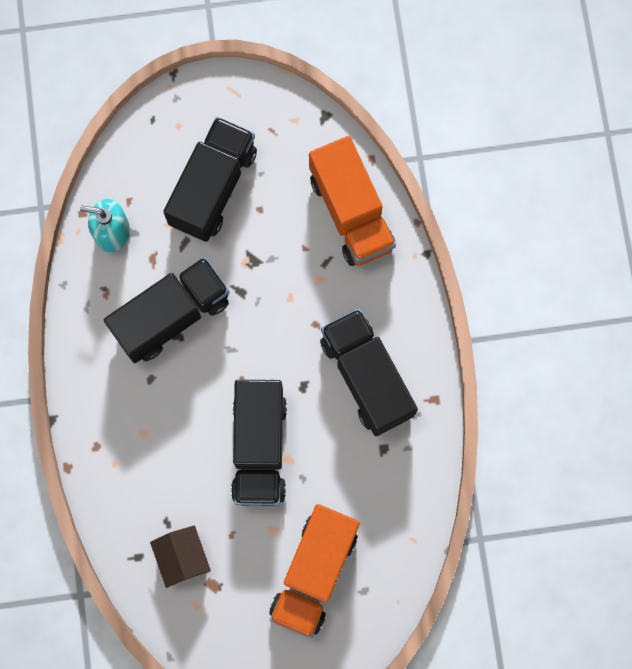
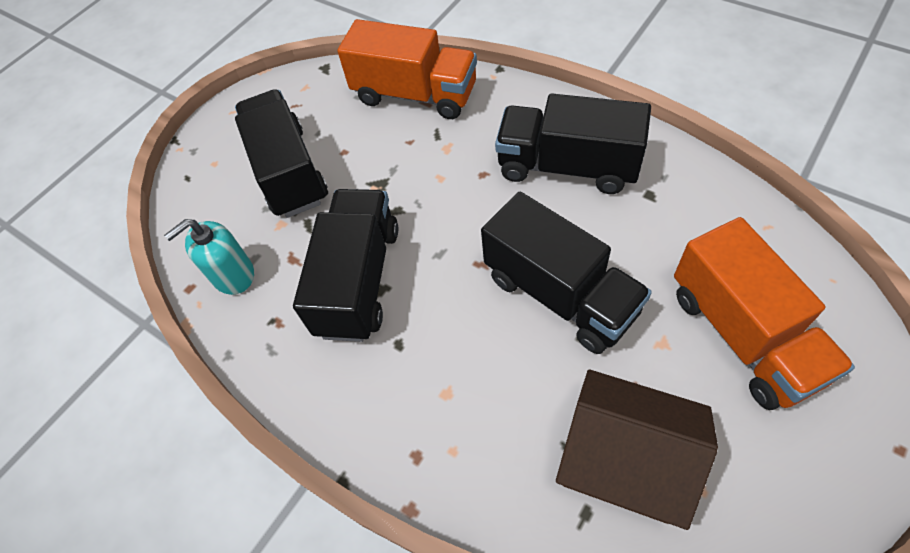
camera: 40 degrees left, 20 degrees down
brown house [150,525,211,588] -> brown house [556,369,718,530], size x1.66

